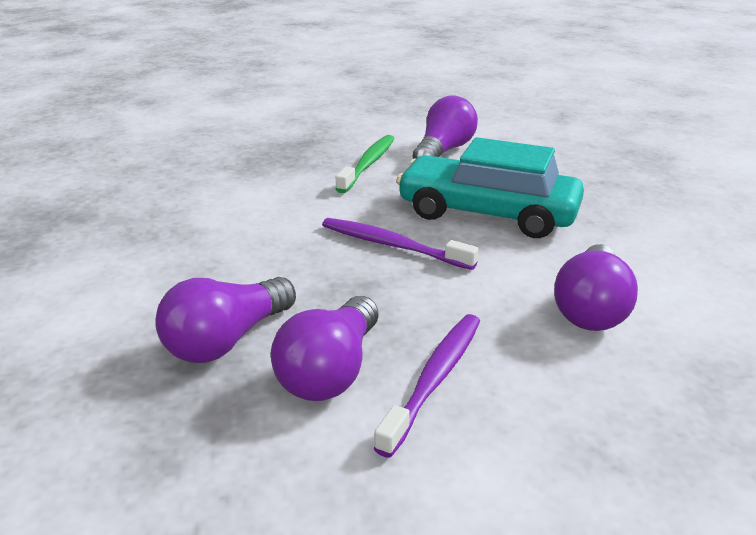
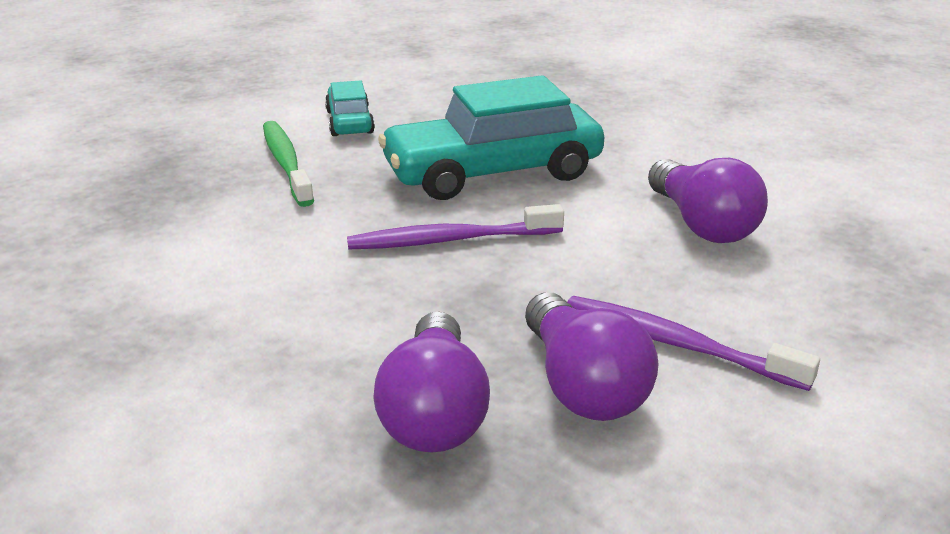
camera: 40 degrees left, 0 degrees up
purple toothbrush [374,314,480,458] -> purple toothbrush turned 45 degrees counterclockwise [567,296,820,391]
purple light bulb [412,95,478,159] -> turquoise car [325,80,375,136]

